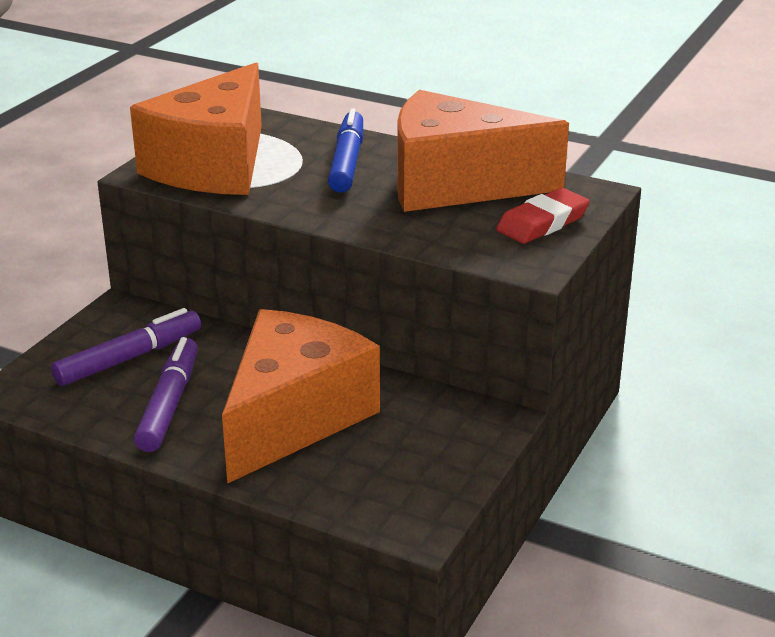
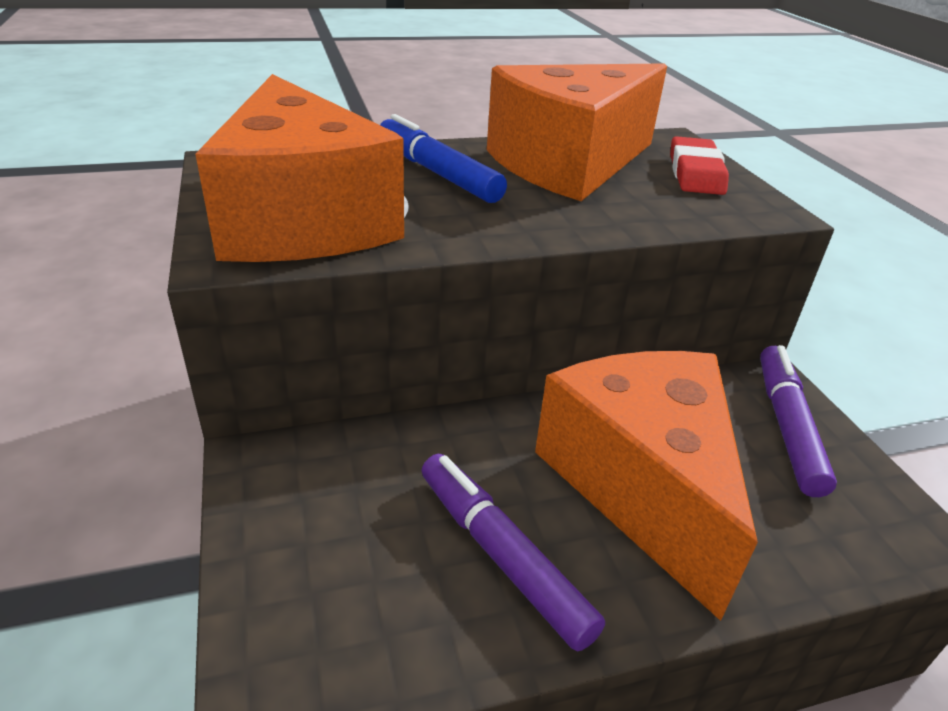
camera: 45 degrees left, 5 degrees up
purple marker [51,308,201,386] -> purple marker moved to [760,345,837,497]

